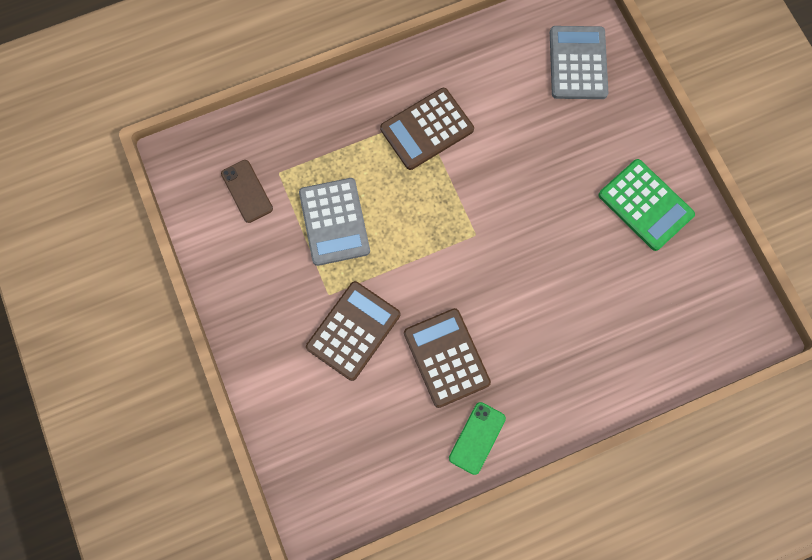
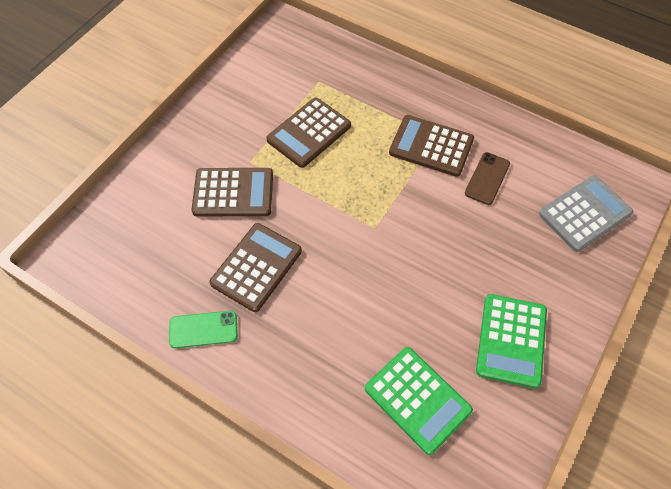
camera: 55 degrees right, 15 degrees down
brown phone [221,160,273,223] -> brown phone moved to [465,152,510,205]
grey calculator [299,178,370,266] -> brown calculator [266,98,351,168]
none -> green calculator [365,347,473,455]

